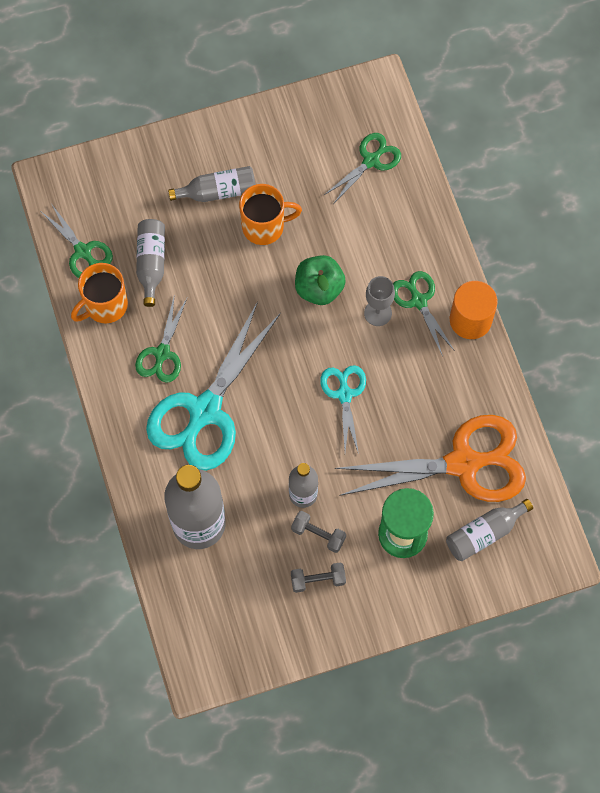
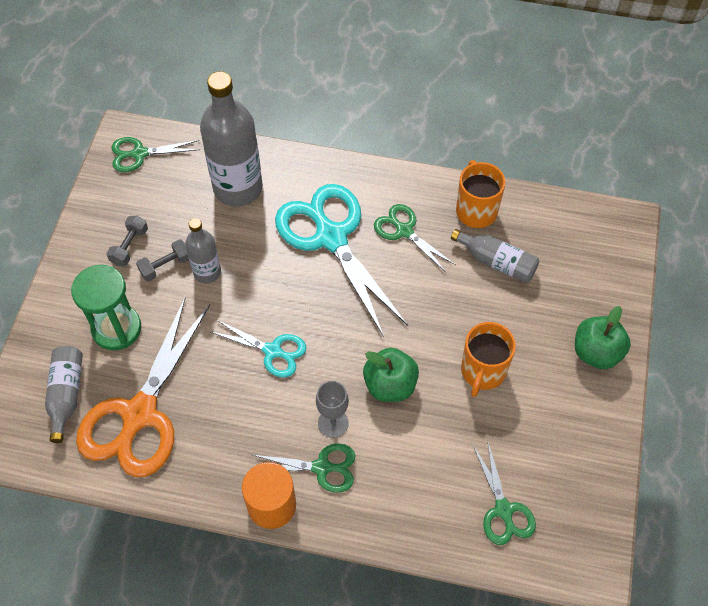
camera: 120 degrees right, 10 degrees down
green scissors [41,205,113,278] -> green scissors moved to [112,137,200,172]
grey bottle [168,166,256,202] -> none
none -> green apple [575,306,631,369]

